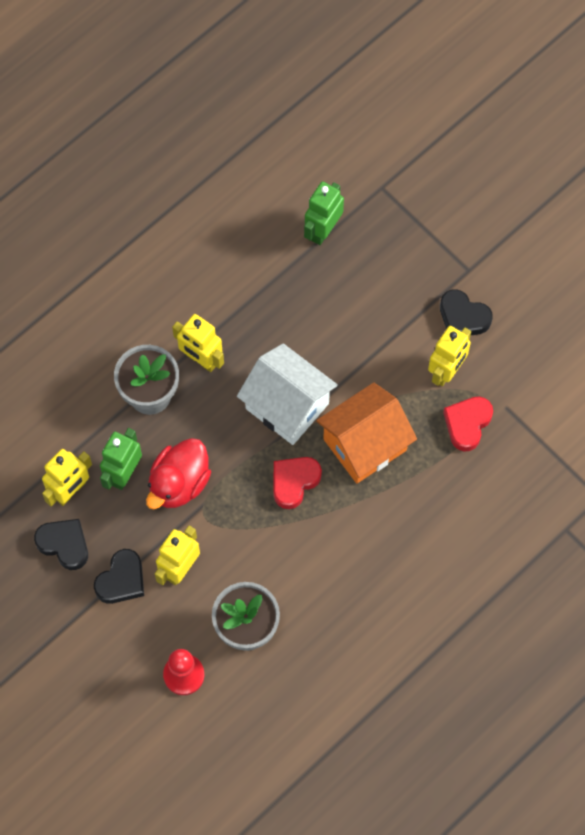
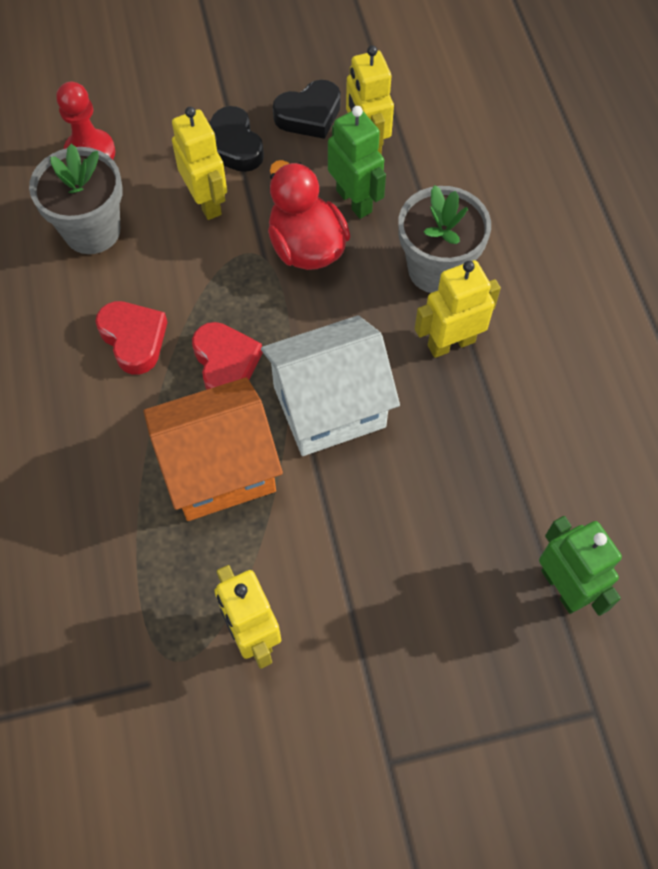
camera: 120 degrees right, 5 degrees down
orange house [316,383,417,484] -> orange house turned 75 degrees clockwise [144,377,283,521]
black heart [440,289,493,335] -> none
red heart [443,397,493,451] -> red heart moved to [95,301,167,375]

